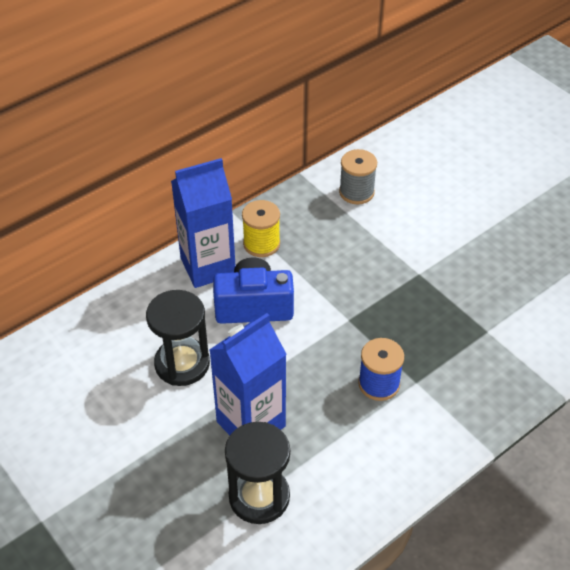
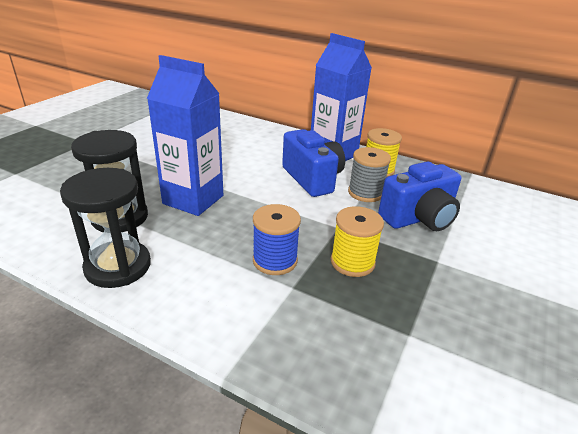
camera: 65 degrees right, 15 degrees down
black hourglass [146,290,210,386] -> black hourglass moved to [60,168,151,288]
grey spool [339,149,377,205] -> grey spool moved to [348,147,391,202]
none -> yellow spool [331,206,384,277]
none -> blue camera [378,161,461,231]

